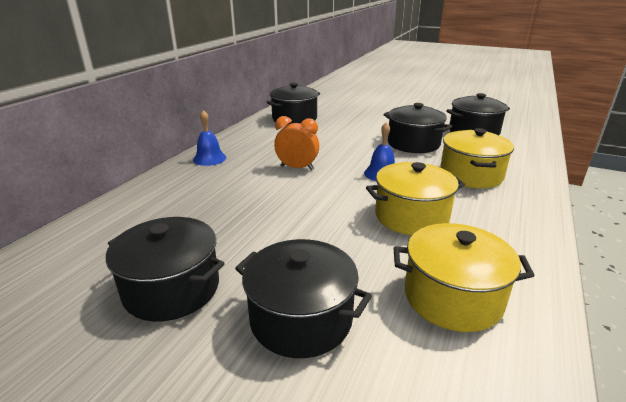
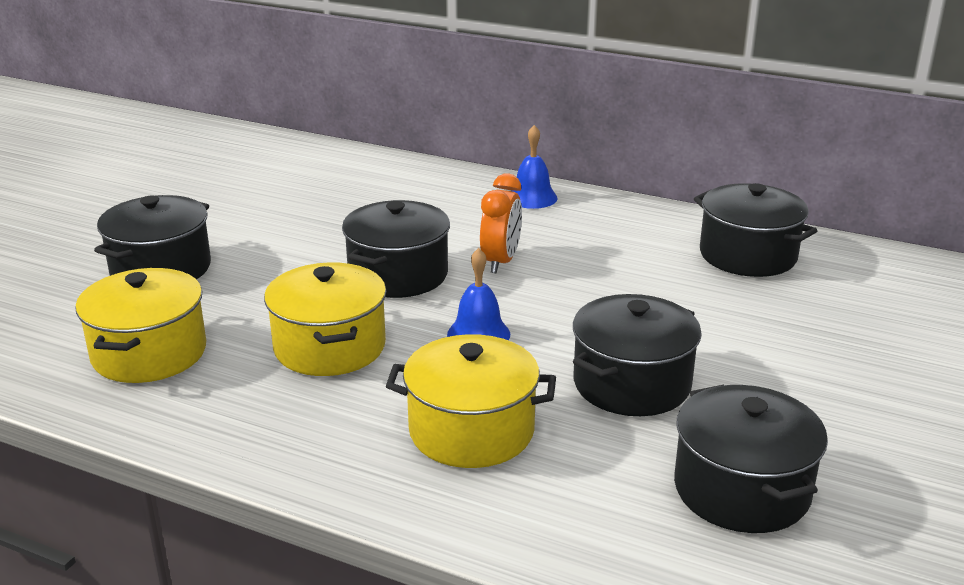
camera: 90 degrees right, 0 degrees up
black pot [106,217,225,322] -> black pot moved to [342,200,450,298]

